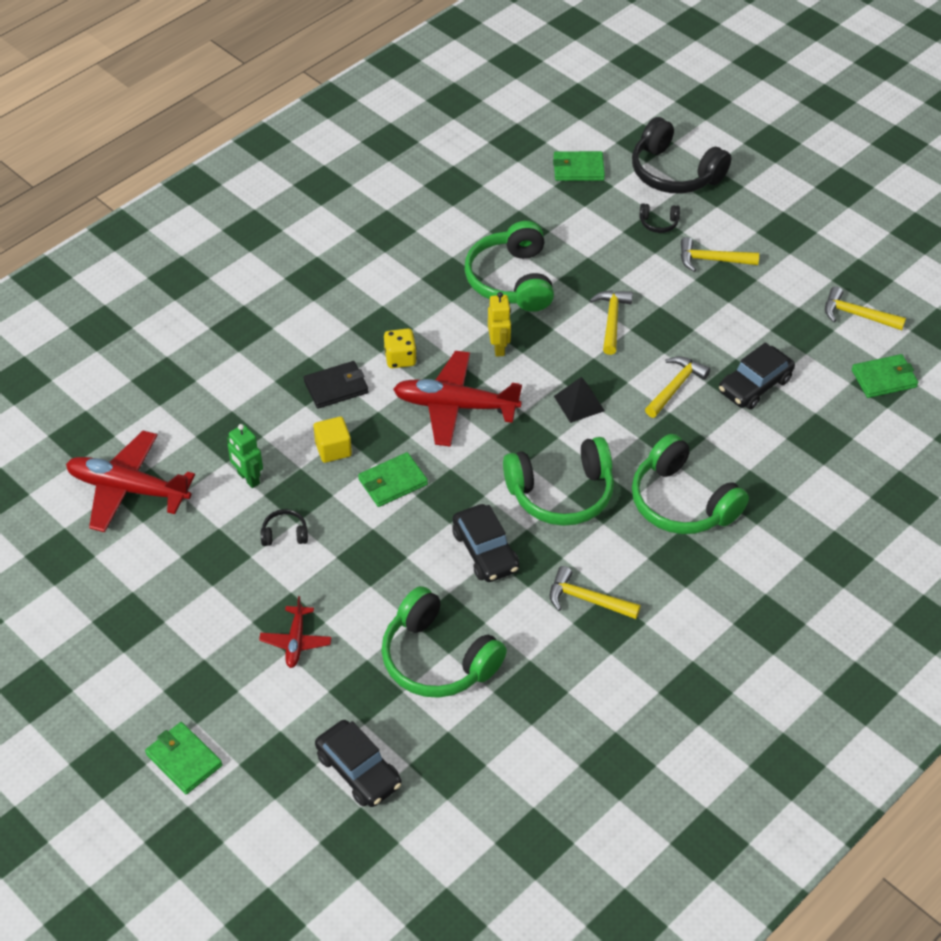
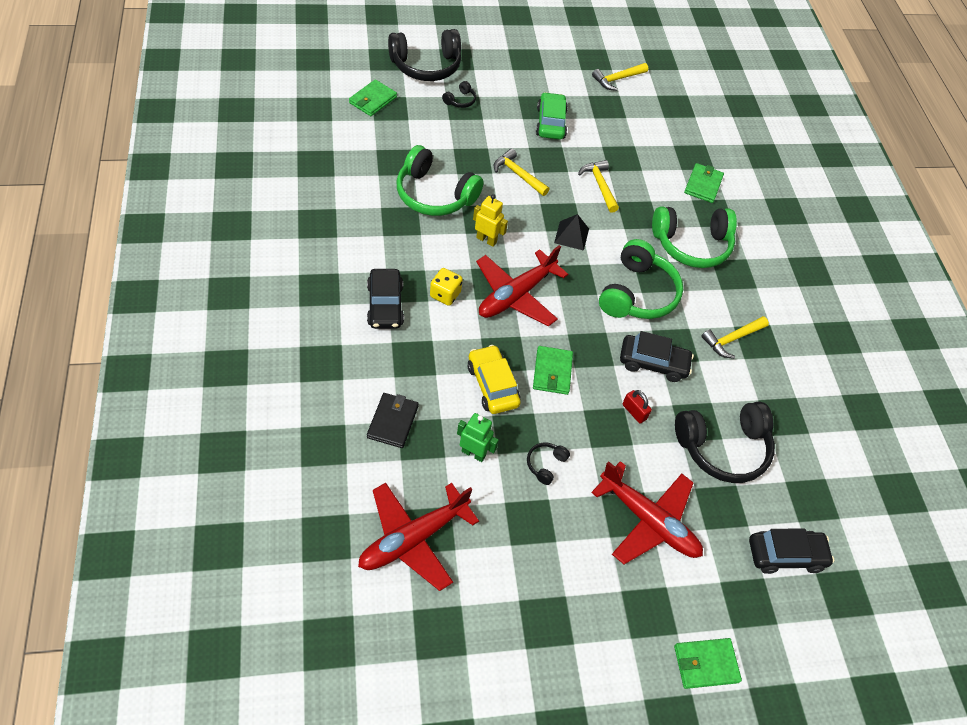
camera: 60 degrees left, 5 degrees up
green robot [227,424,263,488] -> green robot turned 150 degrees counterclockwise [457,413,499,462]
red plane [259,596,332,668] -> red plane [591,461,703,564], size x1.92
black wallet [304,361,369,409] -> black wallet moved to [367,393,419,448]
yellow cube [313,416,352,463] -> yellow car [468,345,521,414]
green headphones [381,586,507,698] -> black headphones [675,401,775,483]
yellow hammer [681,237,759,272] -> none
black car [719,342,795,409] -> black car moved to [367,269,404,329]
green wallet [852,354,918,398] -> green wallet moved to [684,163,724,203]
none -> green car [536,92,568,140]
none -> red padlock [622,390,652,424]

